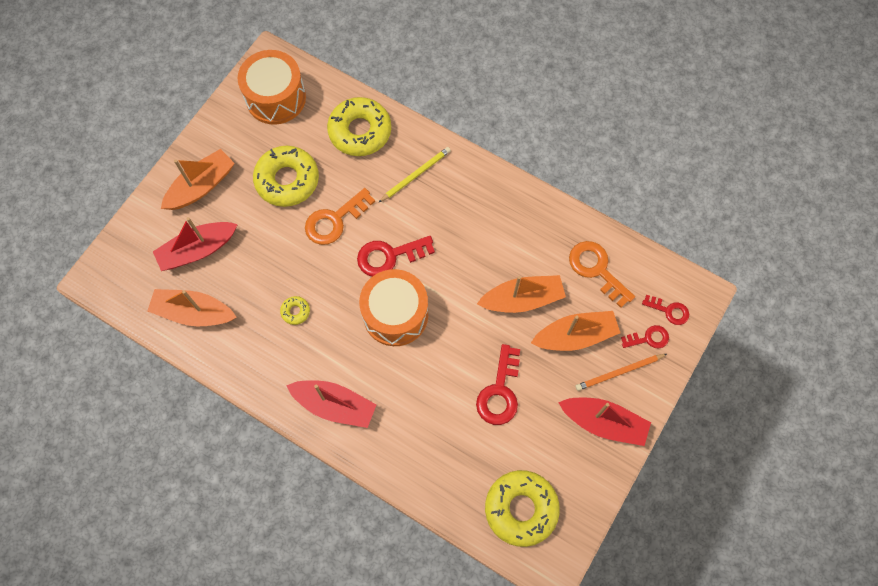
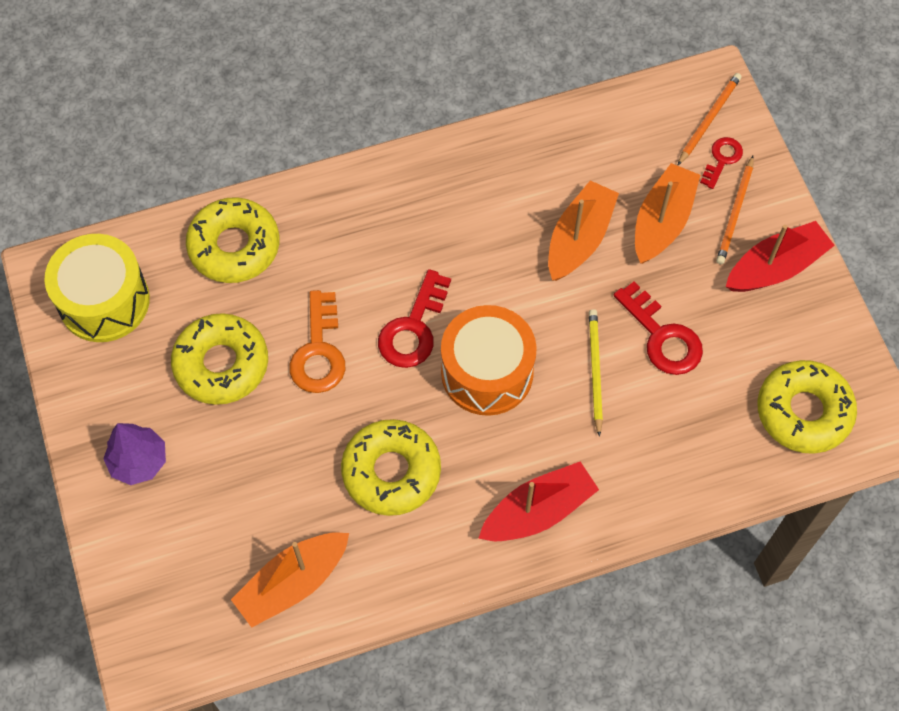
camera: 50 degrees left, 5 degrees down
red boat [153,217,238,271] -> none
orange boat [161,149,235,210] -> purple tree [103,423,166,485]
orange drum [238,50,306,125] -> yellow drum [44,234,150,342]
yellow donut [280,296,310,325] -> yellow donut [341,419,441,516], size x2.32
yellow pencil [378,147,451,203] -> yellow pencil moved to [589,309,603,437]
orange key [569,241,635,308] -> none
red key [642,295,689,325] -> orange pencil [677,73,741,166]

